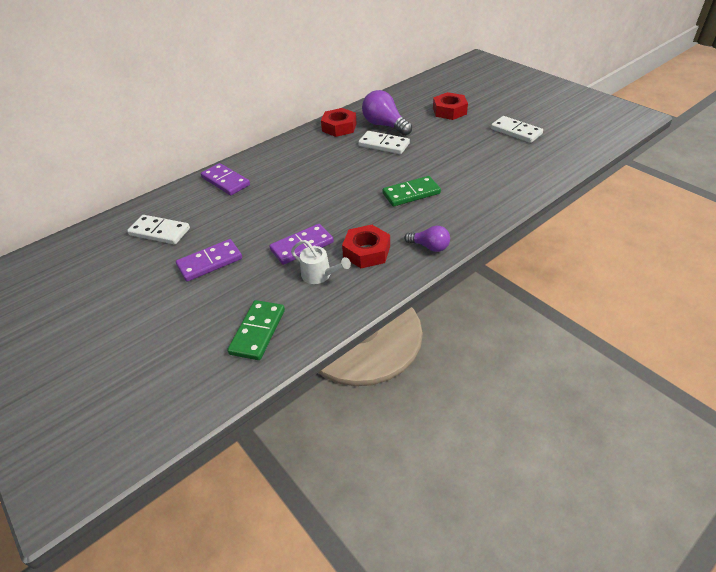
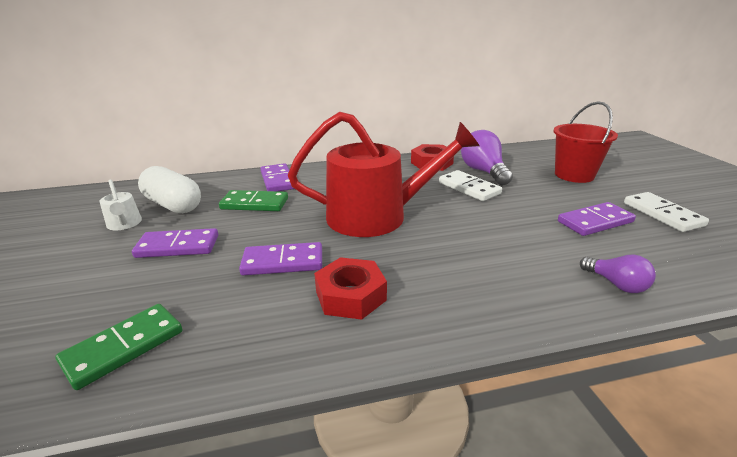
camera: 25 degrees right, 15 degrees down
white domino [127,215,190,245] -> white capsule [138,166,201,213]
white watering can [291,240,351,284] -> white watering can moved to [99,179,142,230]
green domino [382,176,441,206] -> green domino moved to [219,190,288,211]
purple light bulb [404,226,450,252] -> purple light bulb moved to [580,255,656,293]
red nut [433,92,468,120] -> red bucket [554,101,618,183]
none -> red watering can [288,112,480,237]
none -> purple domino [558,202,636,236]

